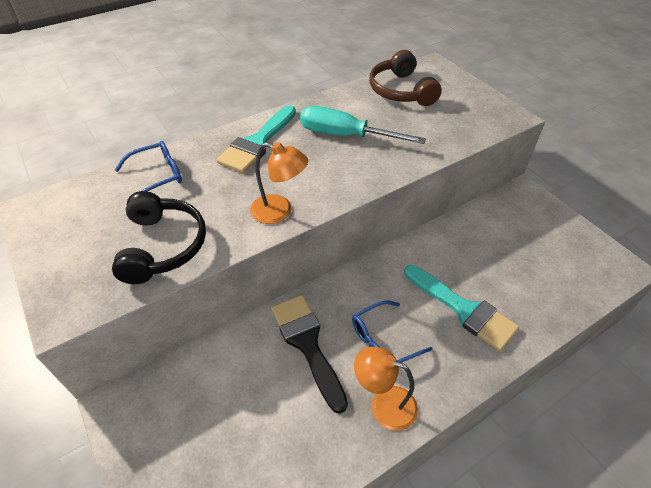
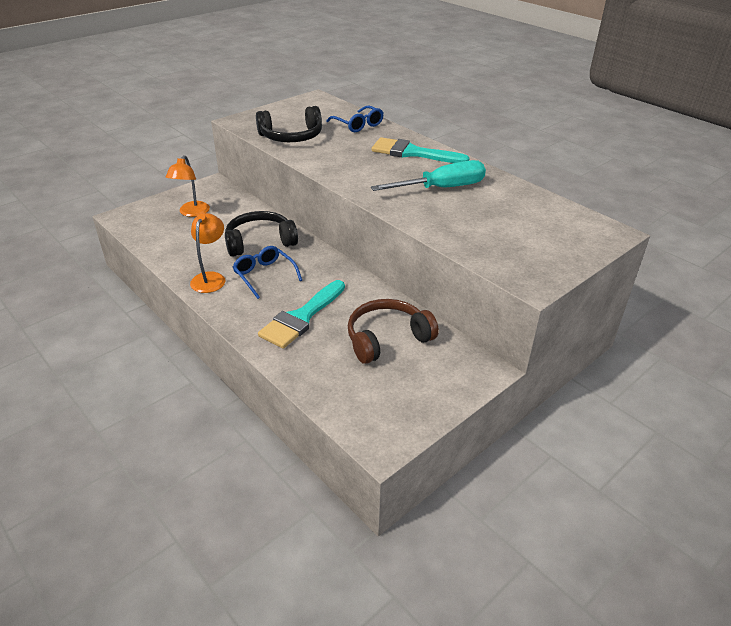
camera: 80 degrees right, 10 degrees down
orange lamp [250,142,308,224] -> orange lamp moved to [166,155,210,217]
black brush [271,295,348,414] -> black headphones [225,211,298,257]
turquoise screwdriver [300,106,426,144] -> turquoise screwdriver turned 60 degrees clockwise [371,160,486,191]
brown headphones [369,50,442,106] -> brown headphones moved to [348,299,439,364]

